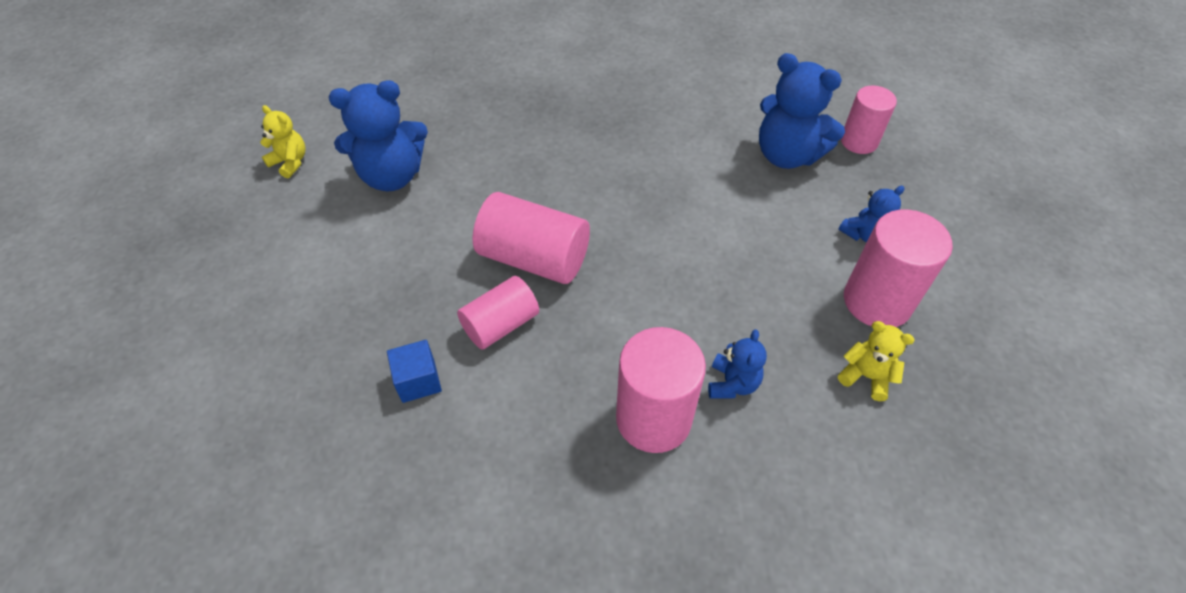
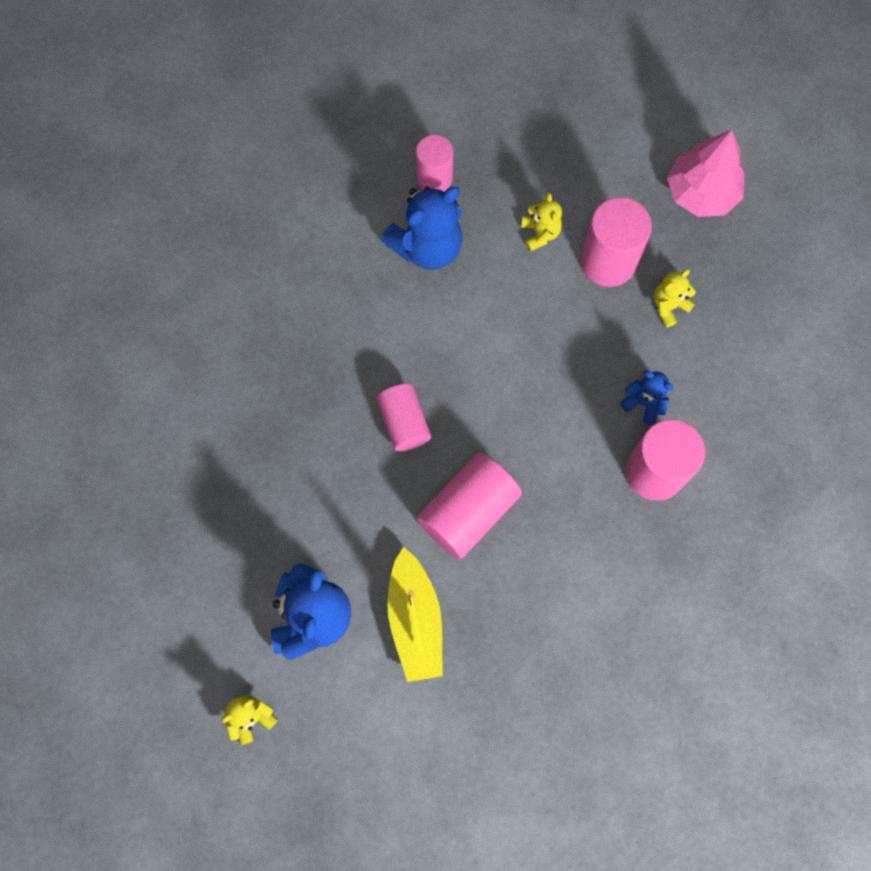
camera: 70 degrees left, 20 degrees up
blue cube [387,340,442,403] -> none
pink cylinder [457,276,539,349] -> pink cylinder moved to [377,384,431,451]
blue teddy bear [838,186,905,243] -> yellow teddy bear [521,192,562,251]
none -> yellow boat [387,547,443,682]
none -> pink tree [667,130,745,217]

